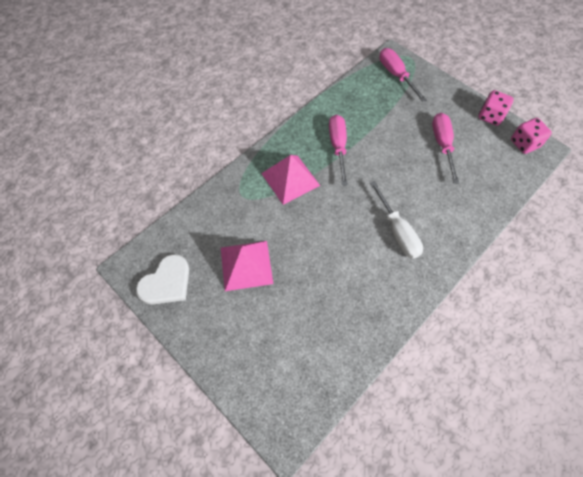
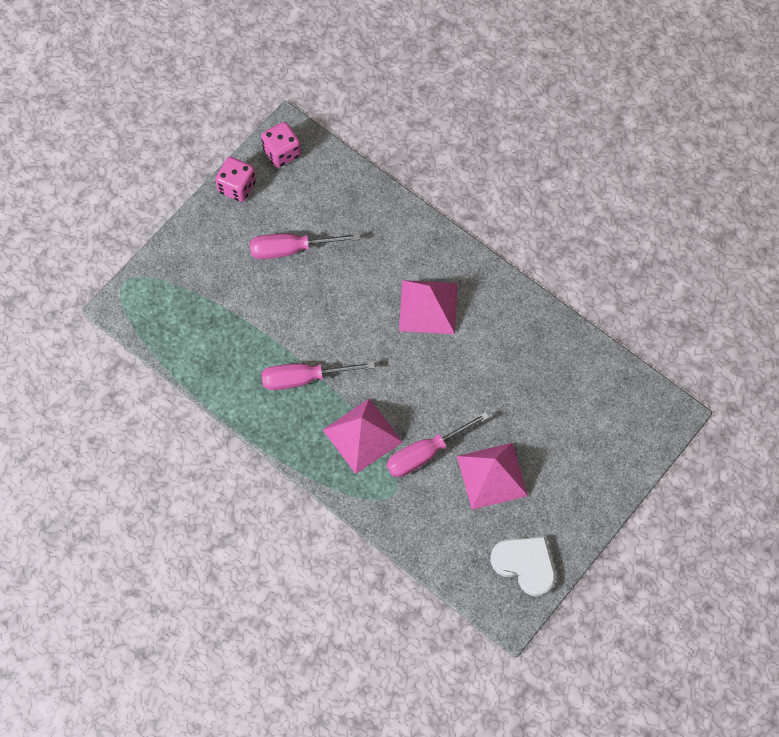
camera: 95 degrees left, 5 degrees up
white screwdriver [370,181,423,259] -> pink pyramid [399,280,458,334]
pink screwdriver [379,48,427,102] -> pink screwdriver moved to [386,412,489,477]

